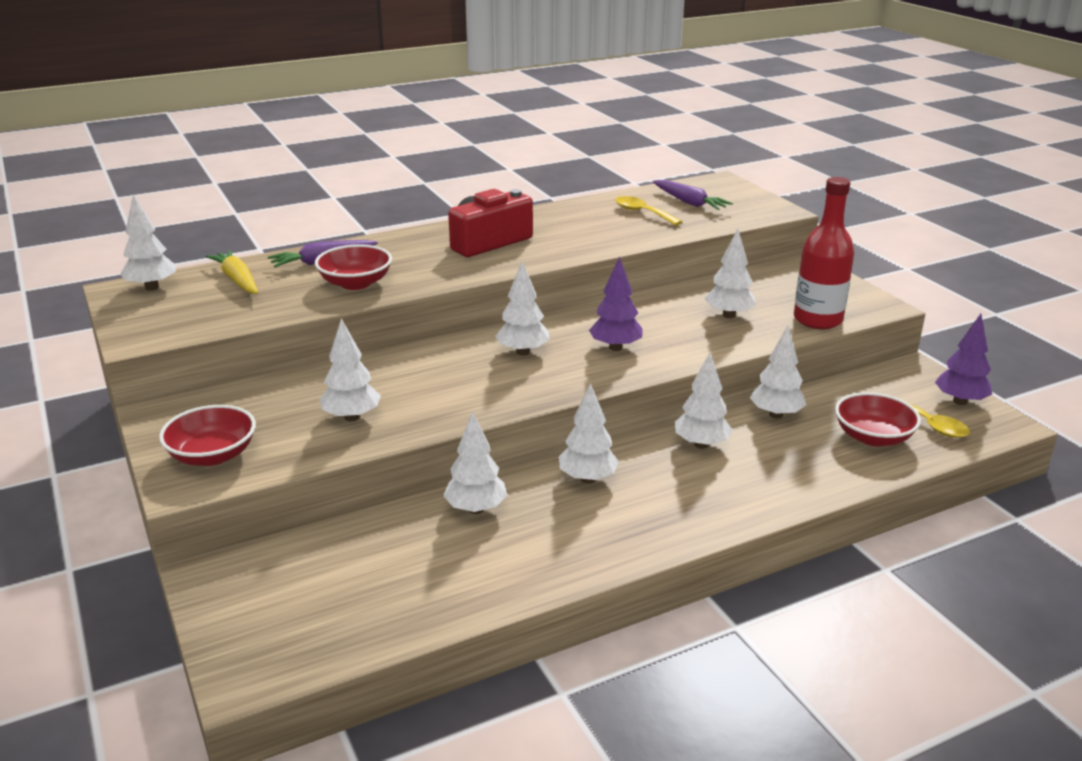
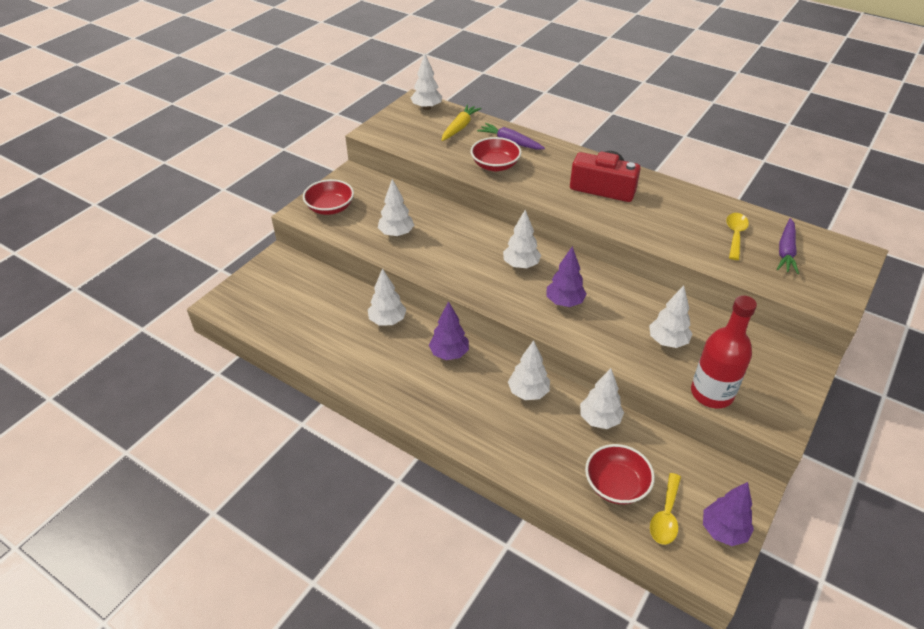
camera: 60 degrees right, 15 degrees up
white tree [559,383,619,483] -> purple tree [429,301,469,360]

